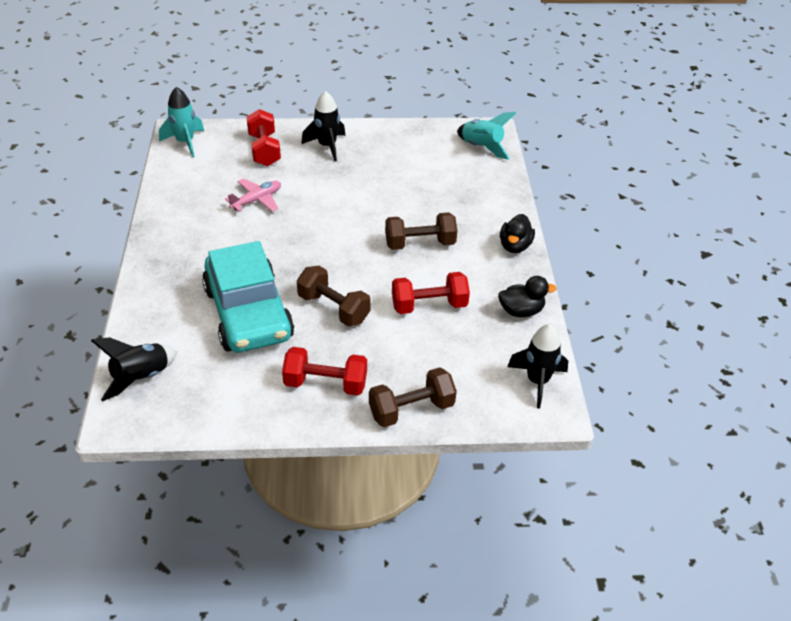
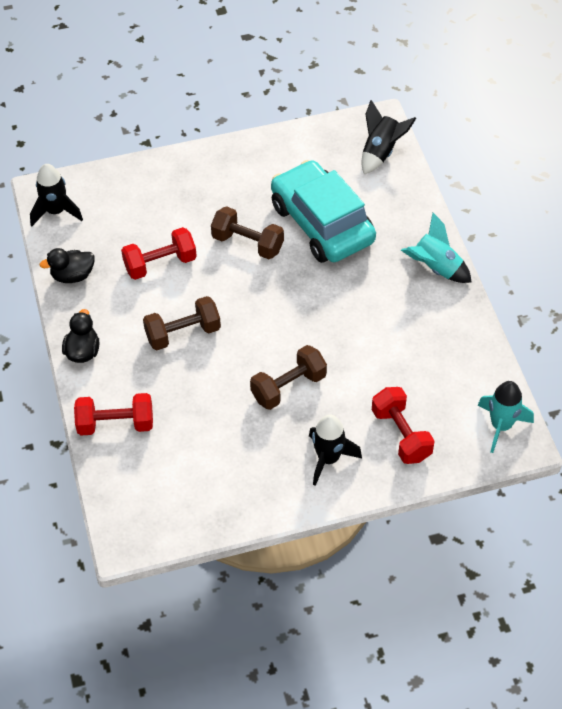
camera: 170 degrees right, 10 degrees up
pink plane [225,178,281,212] -> none
red dumbbell [282,347,367,396] -> red dumbbell moved to [74,393,153,436]
brown dumbbell [369,367,457,427] -> brown dumbbell moved to [250,345,327,410]
turquoise rocket [457,112,516,160] -> turquoise rocket moved to [401,213,472,283]

